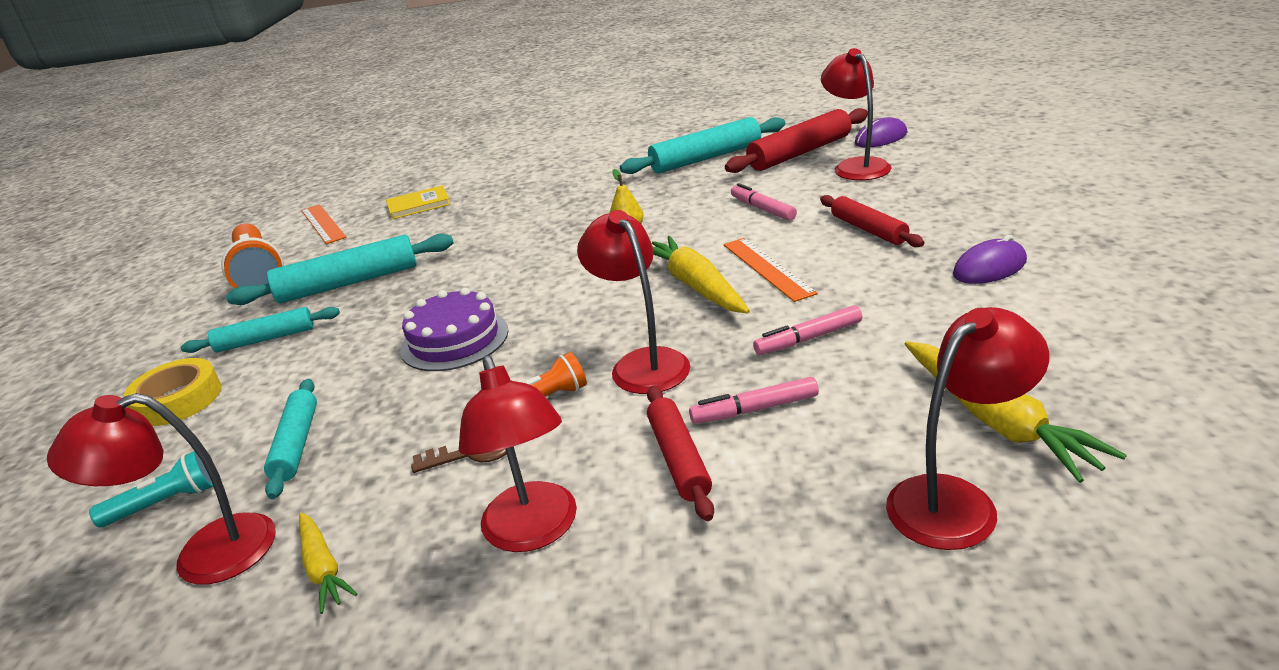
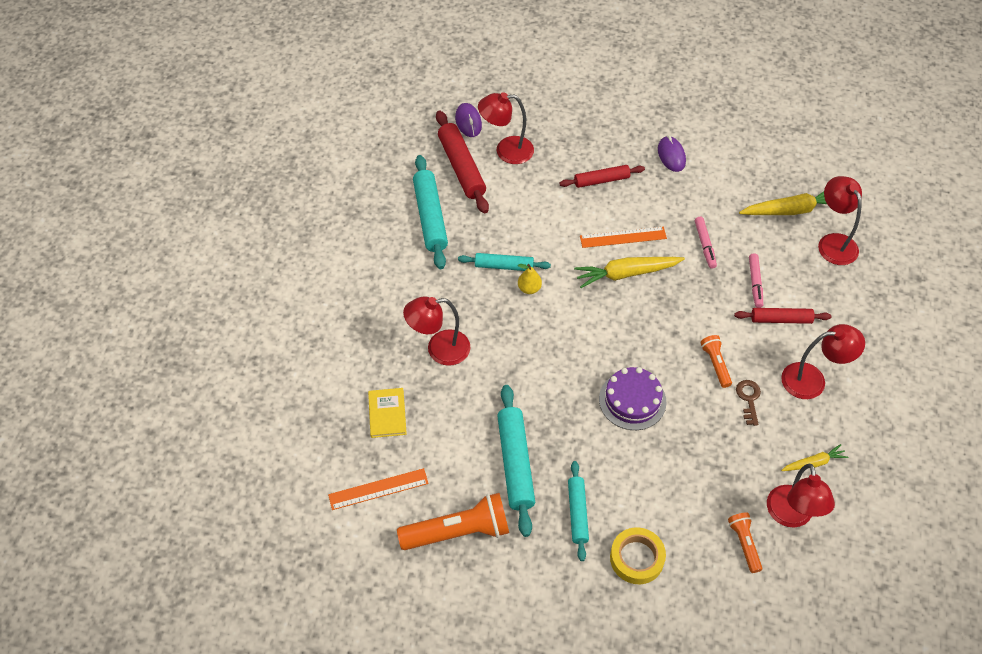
camera: 80 degrees left, 25 degrees up
turquoise flashlight [89,451,213,528] -> orange flashlight [728,512,762,573]
turquoise rolling pin [264,379,317,499] -> turquoise rolling pin moved to [458,253,551,271]
red lamp [577,210,690,394] -> red lamp moved to [403,297,470,366]
pink marker [731,183,797,221] -> none

